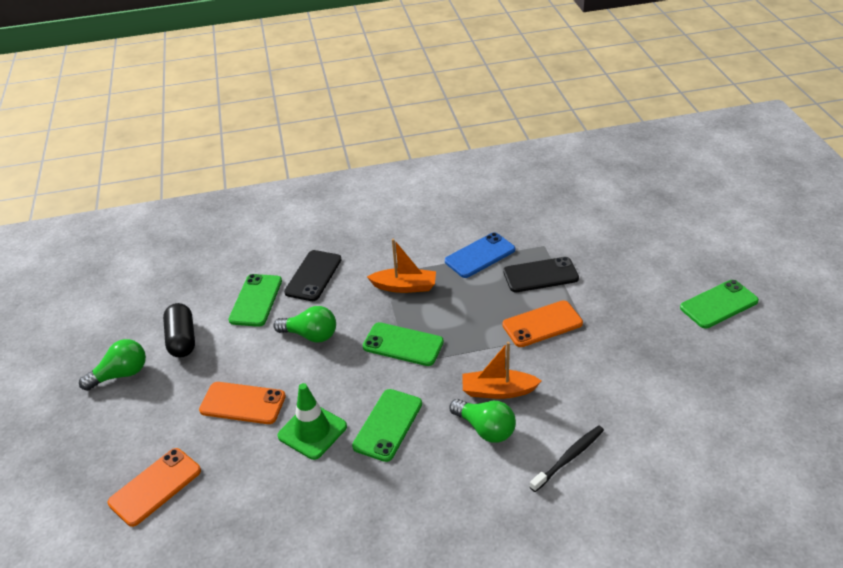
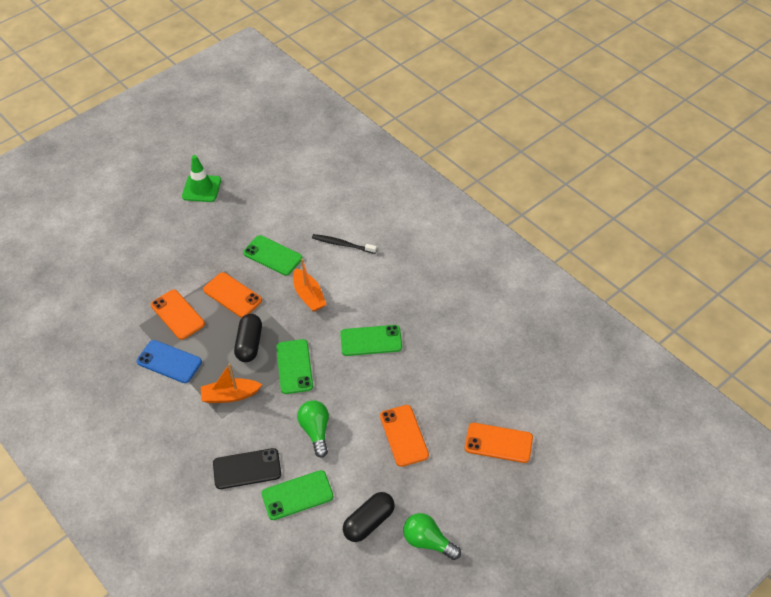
camera: 120 degrees left, 10 degrees up
green traffic cone [277,383,347,460] -> green traffic cone moved to [182,155,221,202]
orange boat [367,239,436,293] -> orange boat turned 75 degrees counterclockwise [201,363,262,403]
green light bulb [449,399,516,443] -> none
black phone [503,257,579,292] -> orange phone [151,290,205,340]
green phone [680,280,759,329] -> green phone moved to [243,235,302,276]
none -> black capsule [234,314,262,362]

